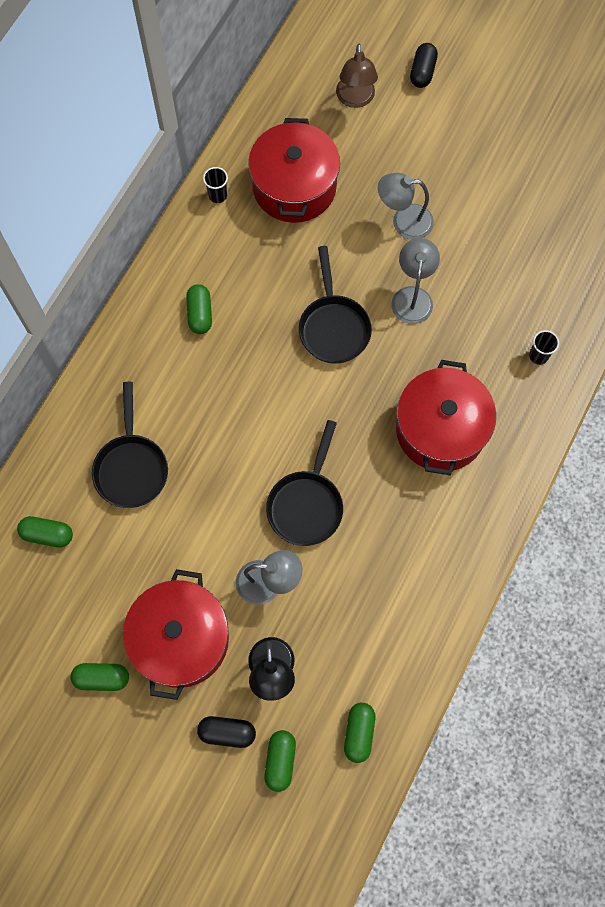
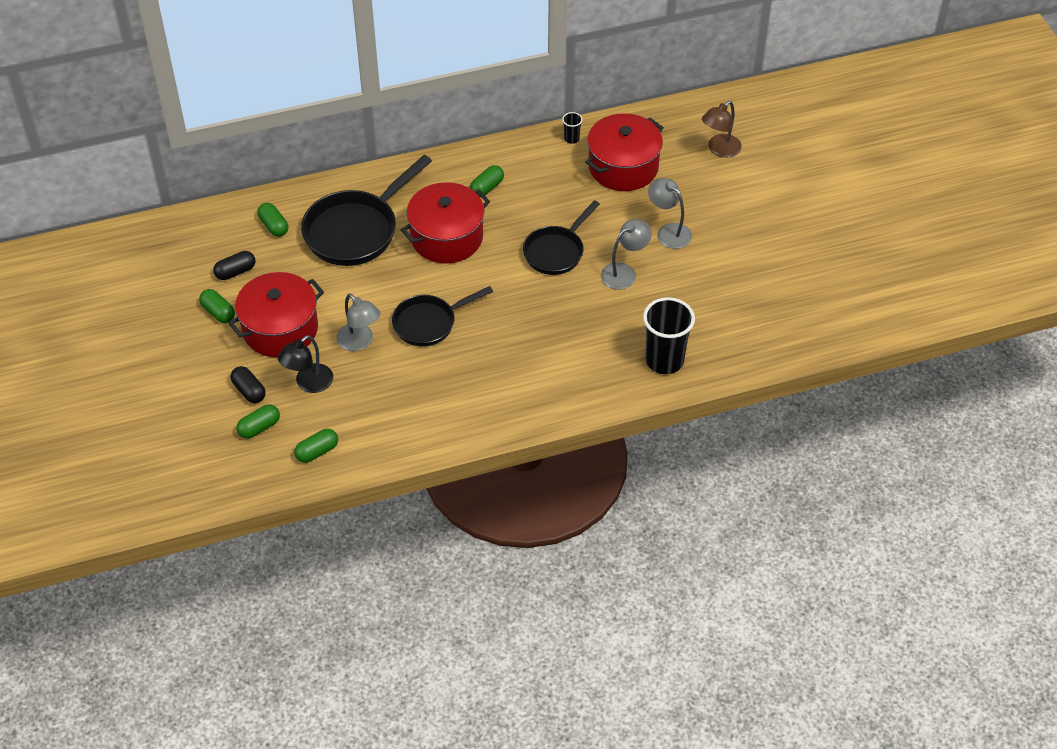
camera: 45 degrees right, 20 degrees down
black pan [92,382,168,508] -> black pan [301,155,432,266], size x1.57
red pot [396,360,496,475] -> red pot moved to [401,182,490,264]
black capsule [410,43,438,88] -> black capsule moved to [213,251,255,280]
black cup [529,330,559,365] -> black cup [643,297,695,374], size x2.27

